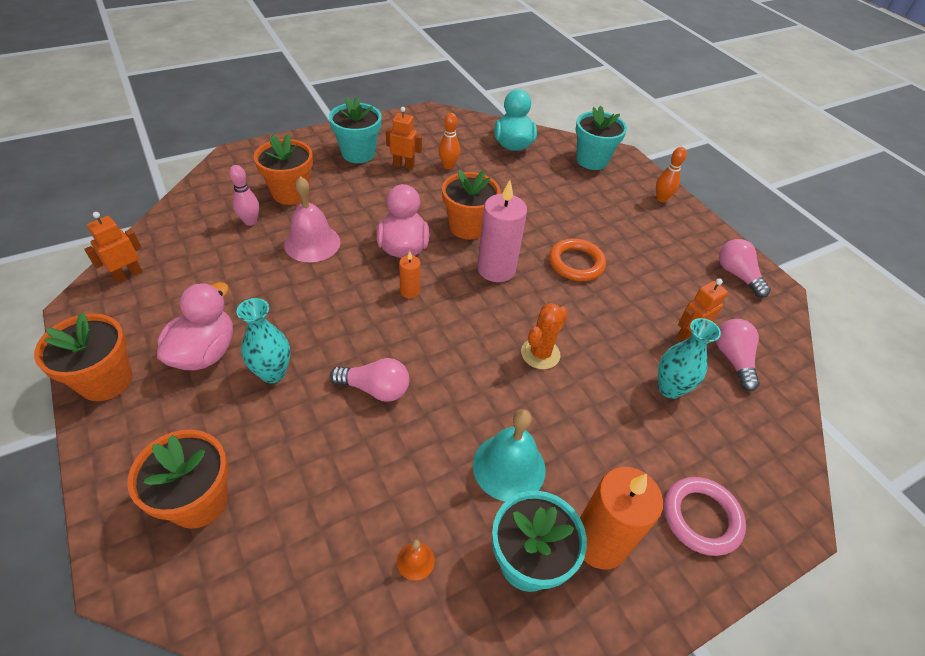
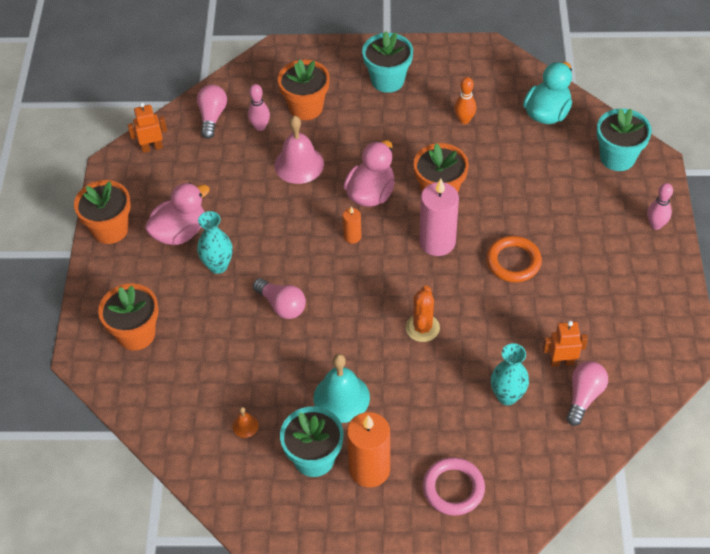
camera: 35 degrees right, 5 degrees up
orange robot [386,107,422,170] -> none
orange cactus [521,303,568,369] -> orange cactus turned 60 degrees counterclockwise [406,286,440,342]
orange bowling pin [656,147,687,202] -> pink bowling pin [647,183,673,230]
pink light bulb [719,239,771,298] -> pink light bulb moved to [197,85,227,139]

